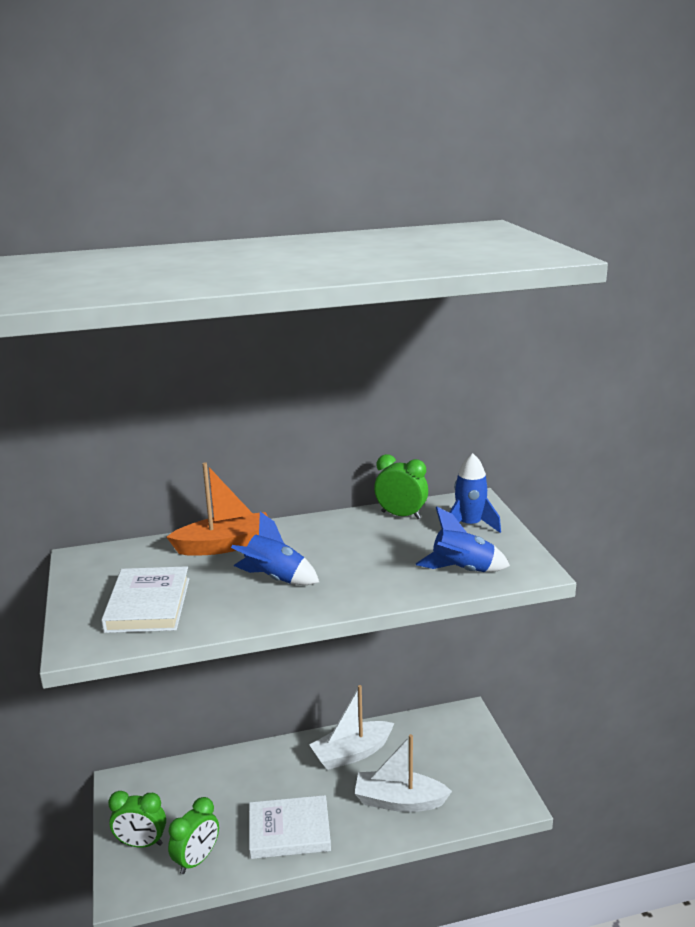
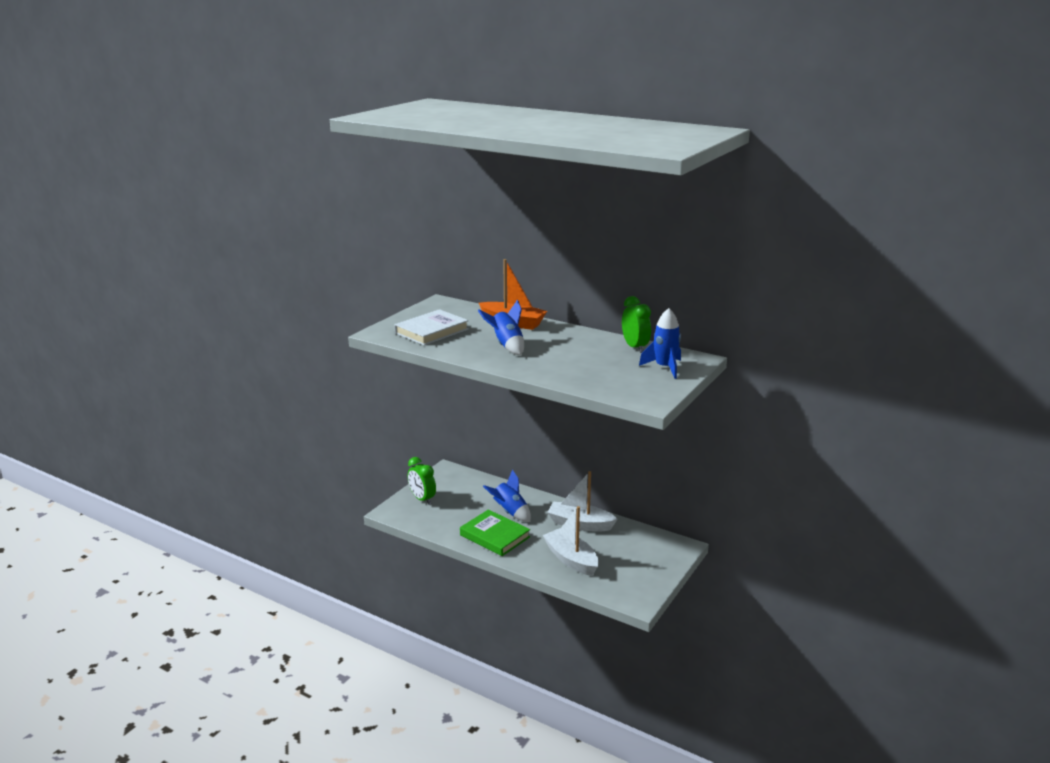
camera: 45 degrees right, 0 degrees up
green clock [168,797,219,874] -> none
white book [249,795,331,859] -> green book [460,510,530,556]
blue rocket [416,507,510,572] -> blue rocket moved to [483,470,531,522]

